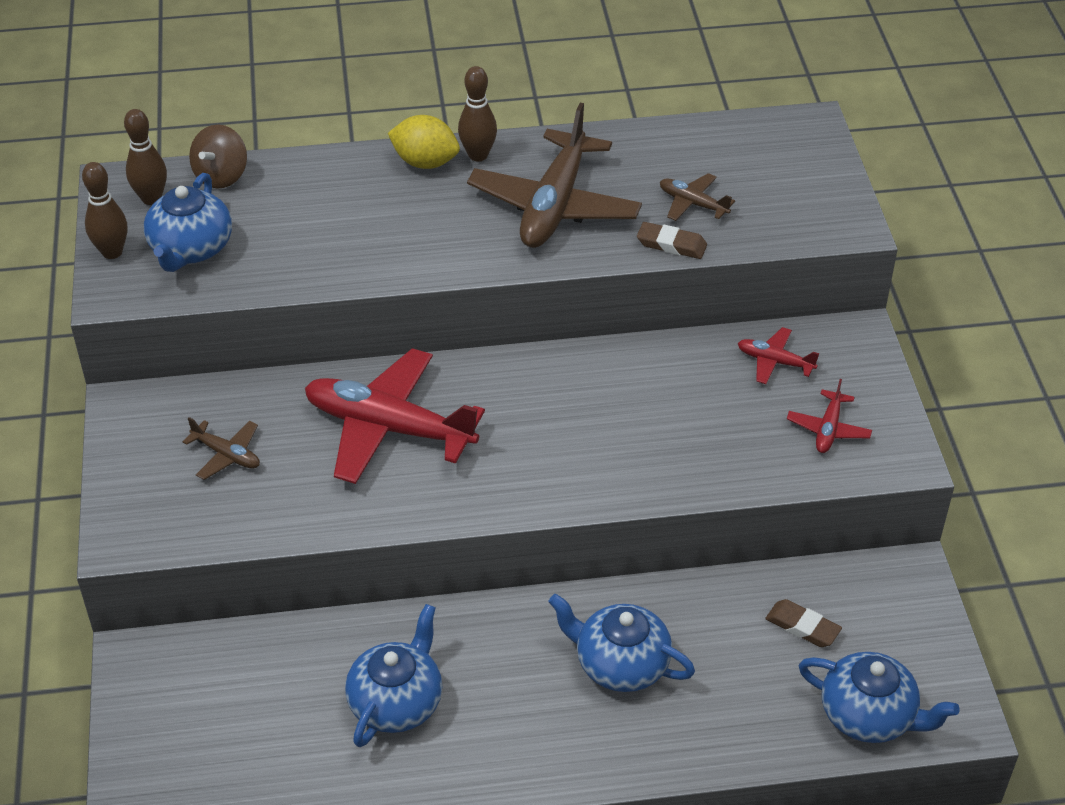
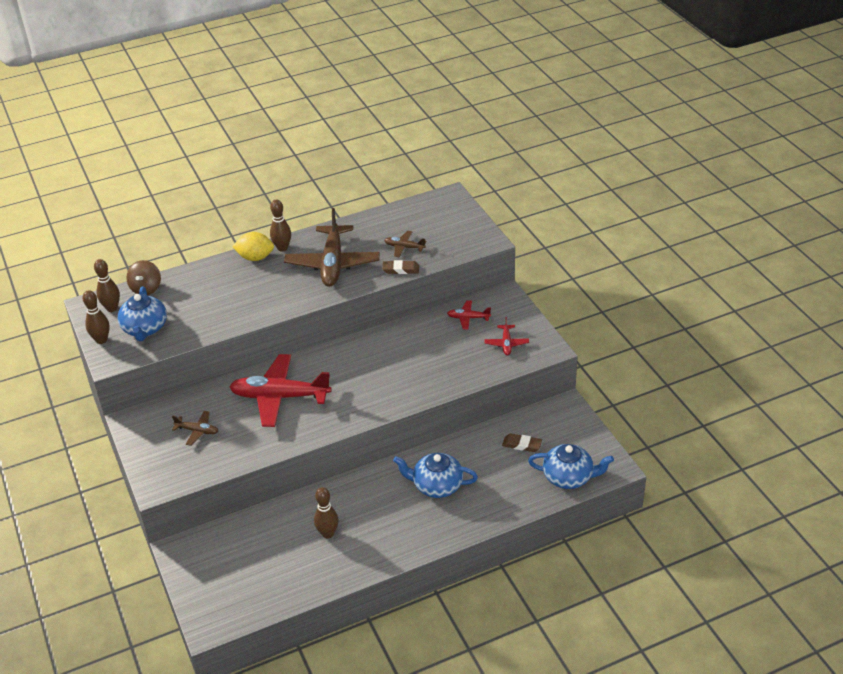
camera: 15 degrees left, 5 degrees down
blue teapot [345,604,442,747] -> brown bowling pin [314,487,339,539]

